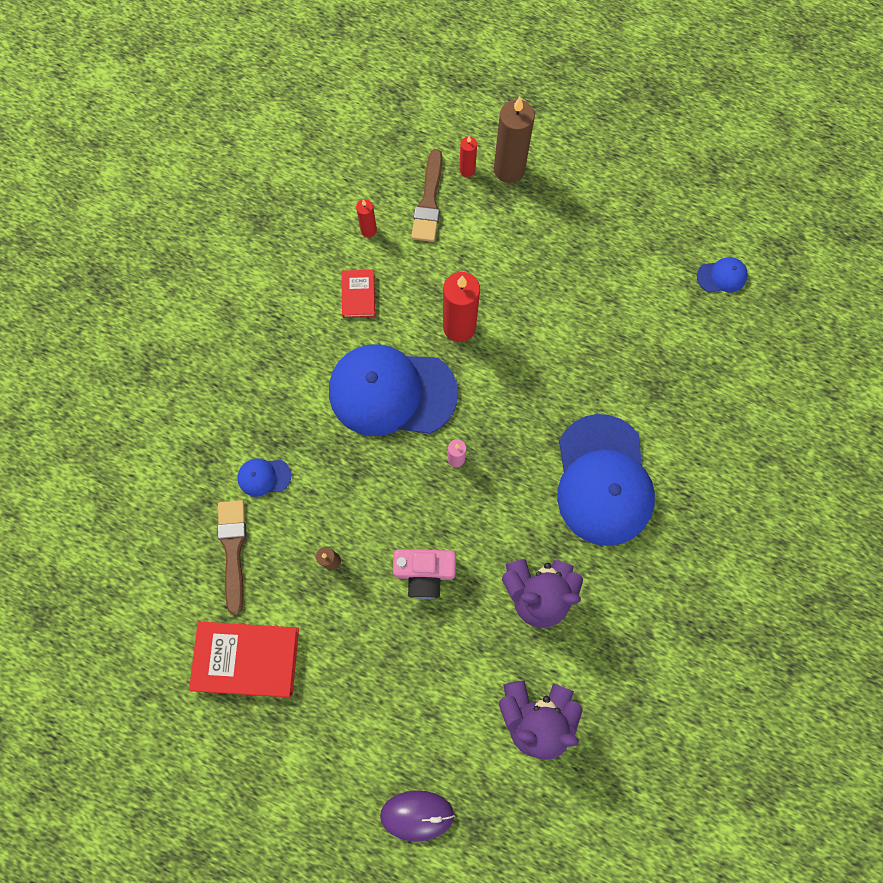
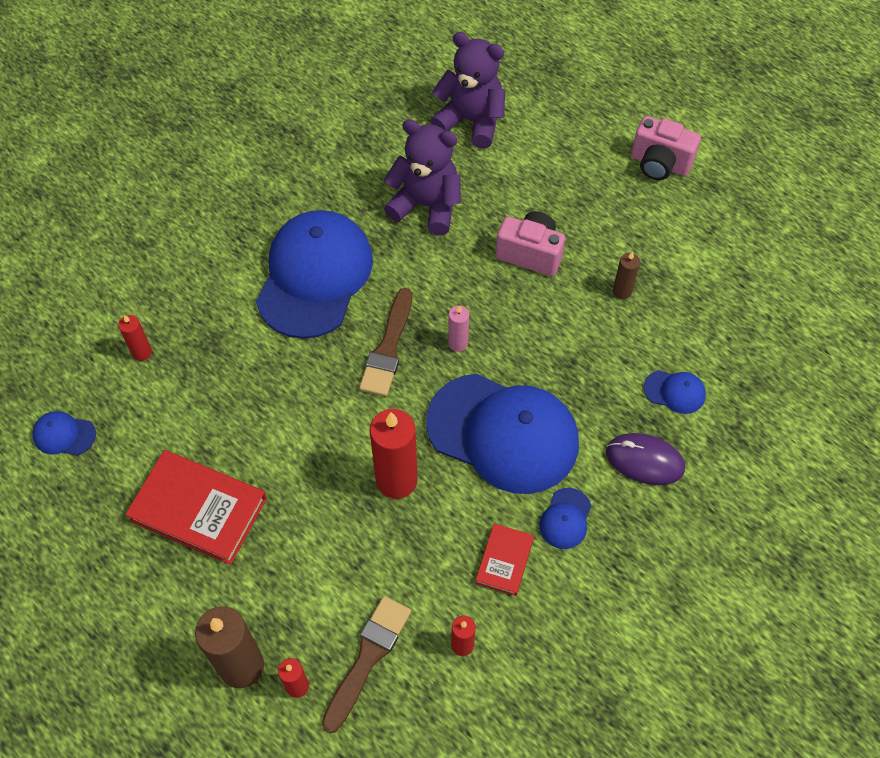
camera: 160 degrees left, 15 degrees down
red book [189,622,299,697] -> red book moved to [125,450,267,565]
brown brush [217,500,246,615] -> brown brush moved to [359,288,412,396]
purple mouse [380,790,455,842] -> purple mouse moved to [606,433,685,485]
none -> red candle [118,315,152,361]
none -> blue cap [539,488,591,549]
none -> pink camera [631,116,701,180]

